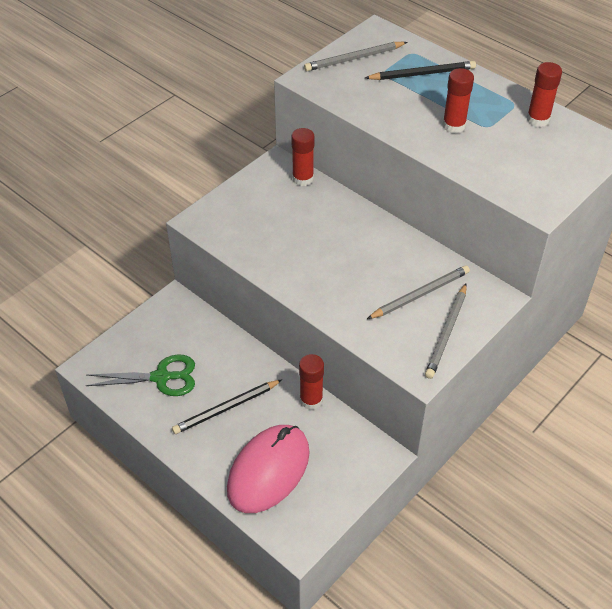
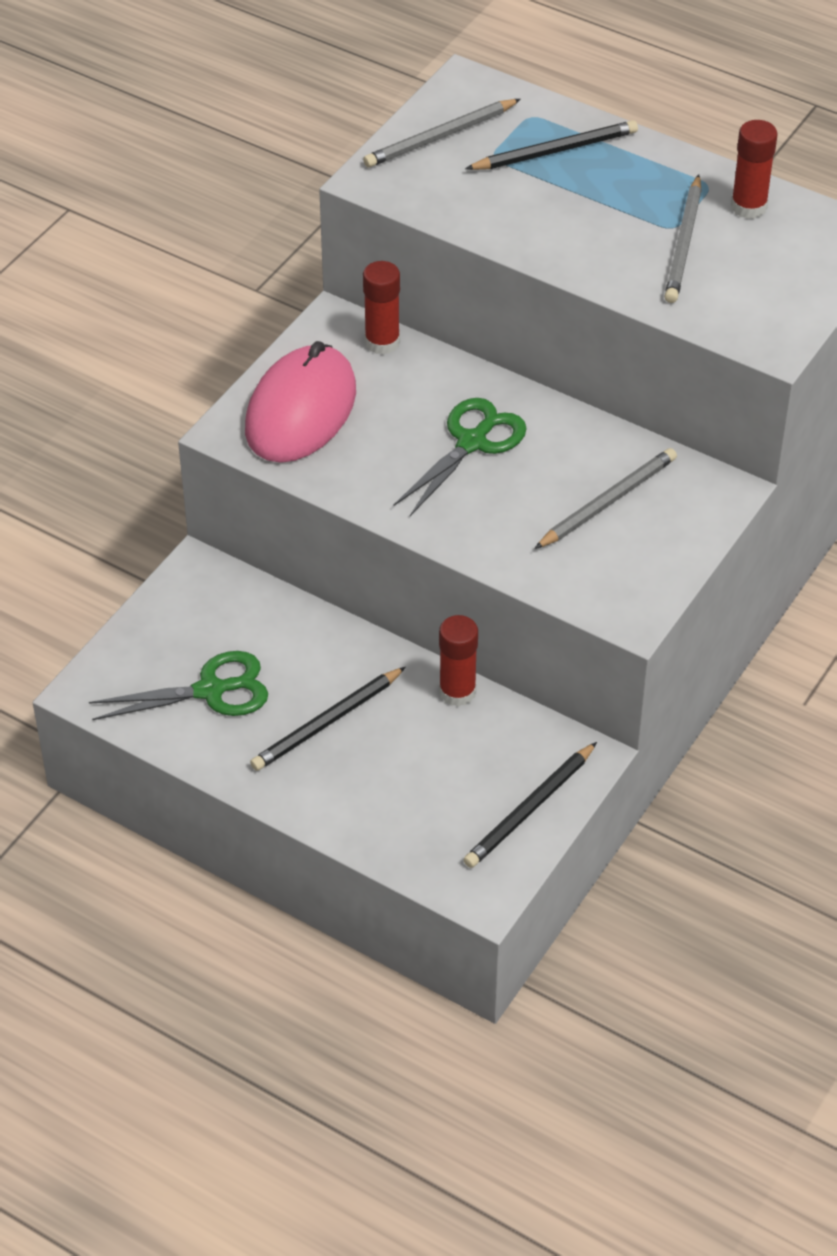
camera: 10 degrees left, 0 degrees up
pink mouse [227,425,310,513] -> pink mouse moved to [245,341,356,463]
grey pencil [425,284,467,379] -> grey pencil moved to [665,175,702,303]
red glue stick [443,68,474,133] -> none
none -> green scissors [393,398,527,516]
none -> black pencil [464,742,597,868]

